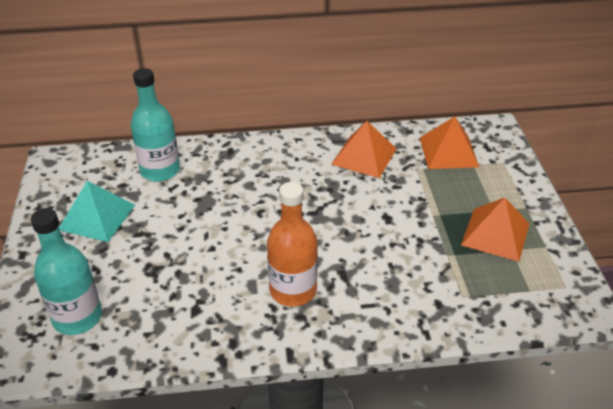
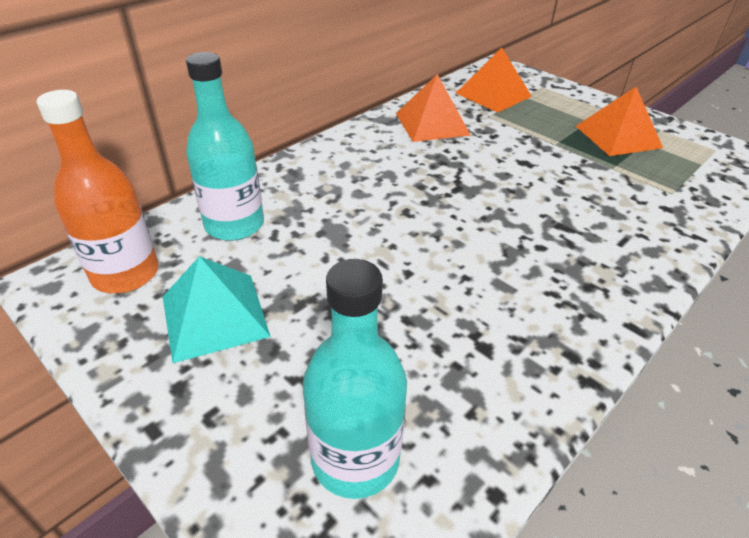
camera: 40 degrees left, 0 degrees up
orange bottle [267,182,318,307] -> orange bottle moved to [36,90,159,293]

